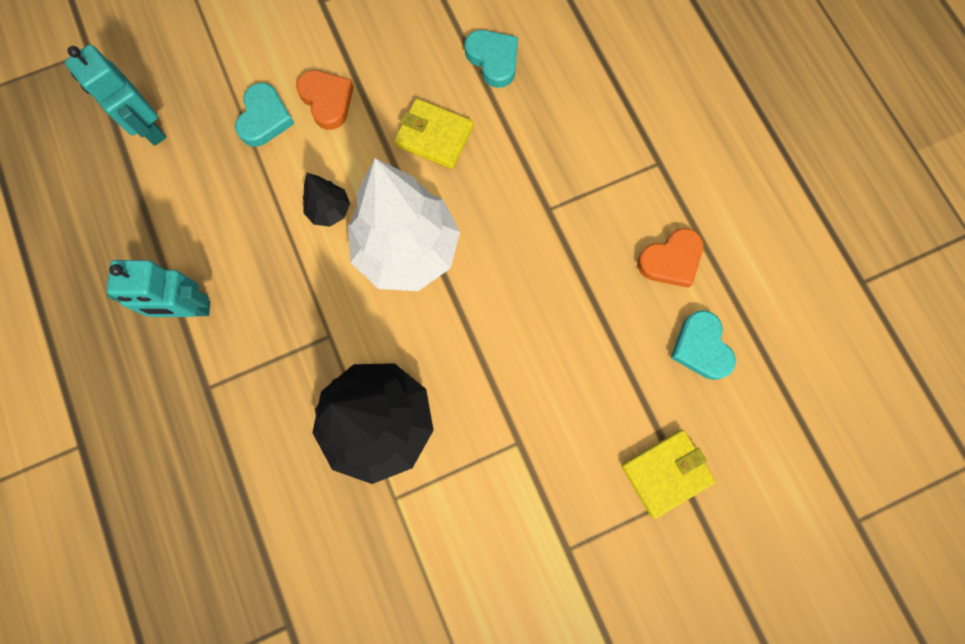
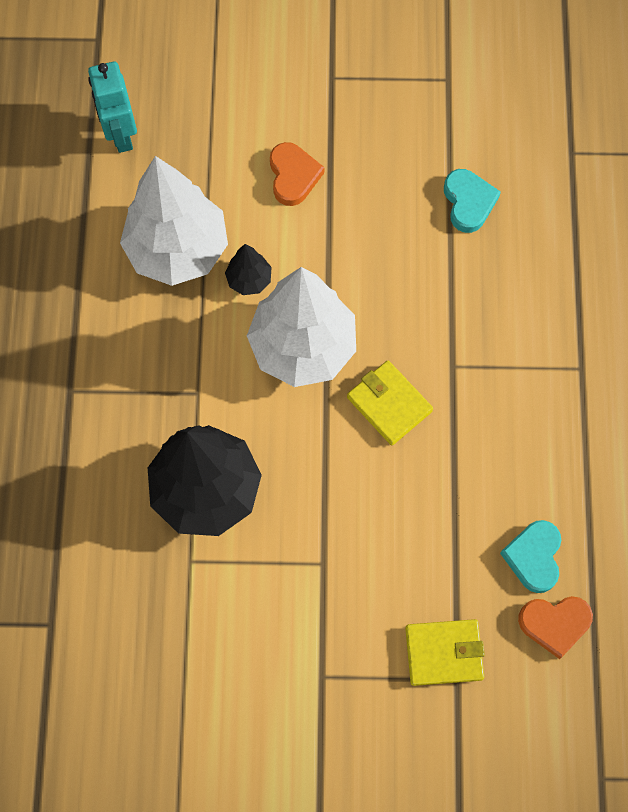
camera: 25 degrees right, 5 degrees down
turquoise robot [107,260,210,317] -> none
turquoise heart [235,83,294,147] -> none
yellow wallet [394,98,474,169] -> yellow wallet moved to [347,360,433,445]
orange heart [637,228,703,288] -> orange heart moved to [518,596,593,659]
none -> white tree [120,156,228,286]

